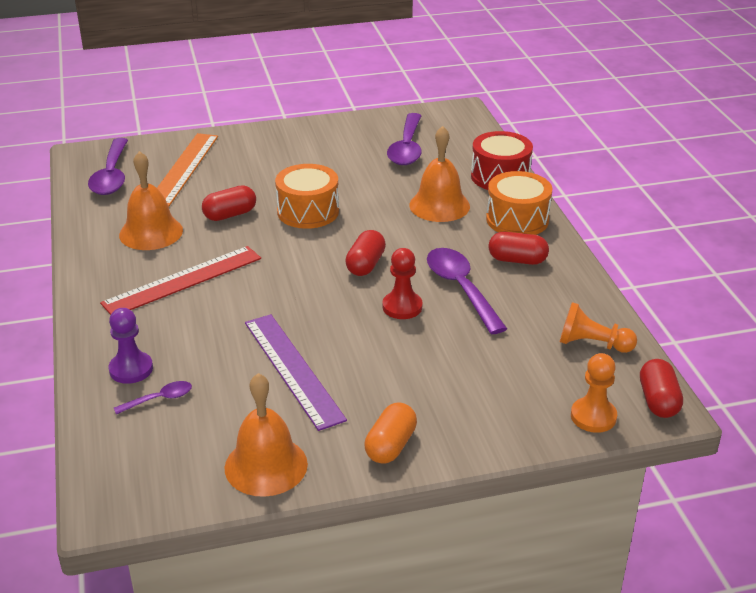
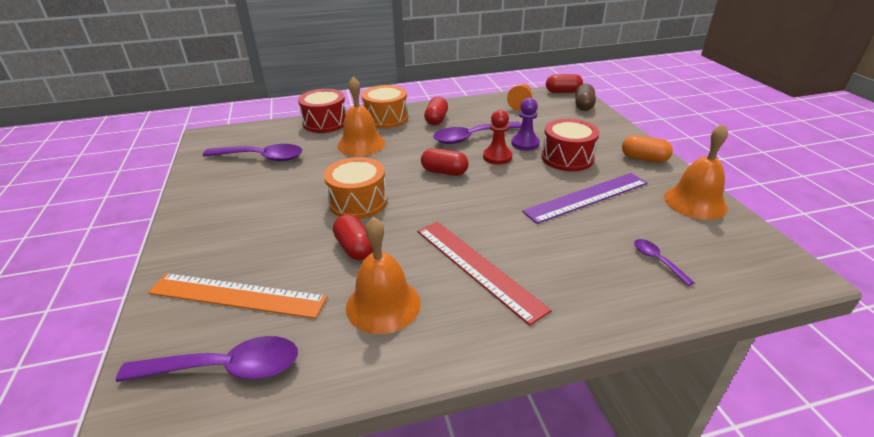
camera: 90 degrees left, 0 degrees up
purple pawn [109,308,153,384] -> purple pawn moved to [511,98,540,150]
orange pawn [571,353,617,433] -> brown capsule [575,84,596,111]
none -> red drum [542,119,600,171]

